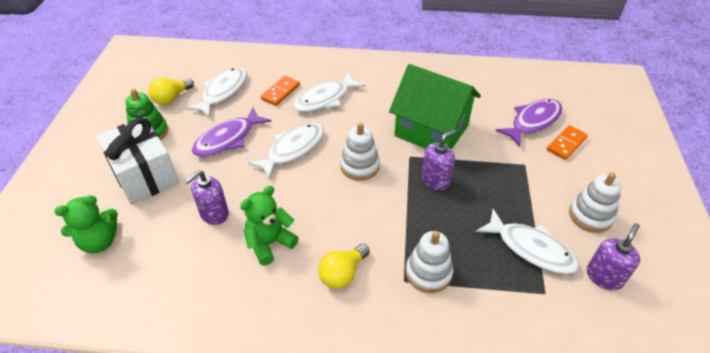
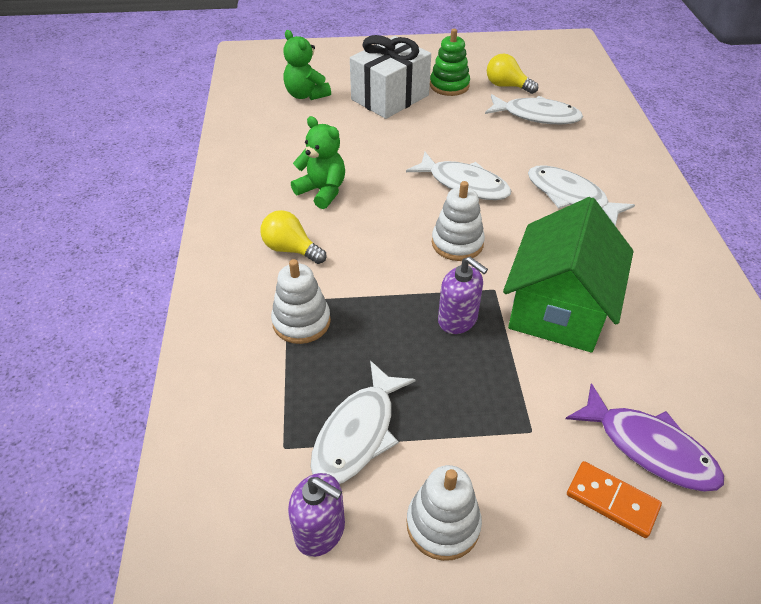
camera: 80 degrees right, 0 degrees up
purple soap dispenser [185,170,229,225] -> none
purple fish [192,107,271,157] -> none
orange domino [261,76,300,106] -> none

